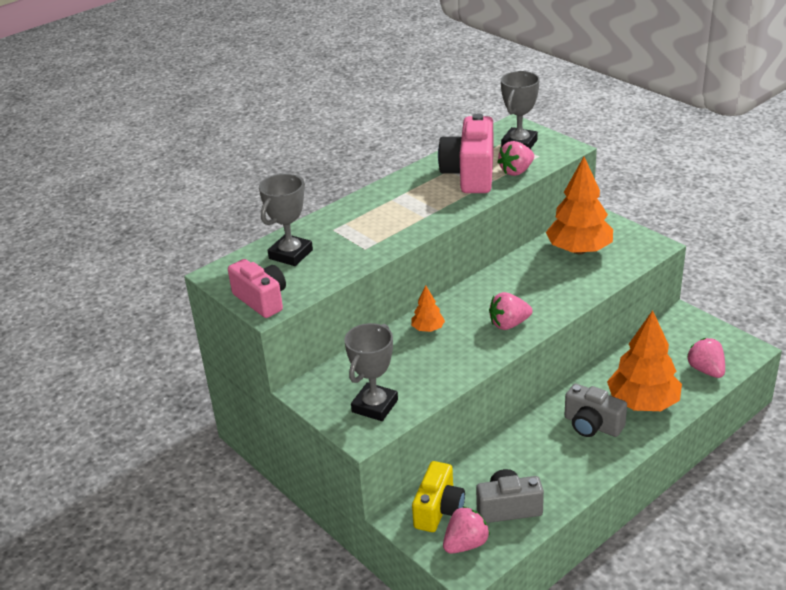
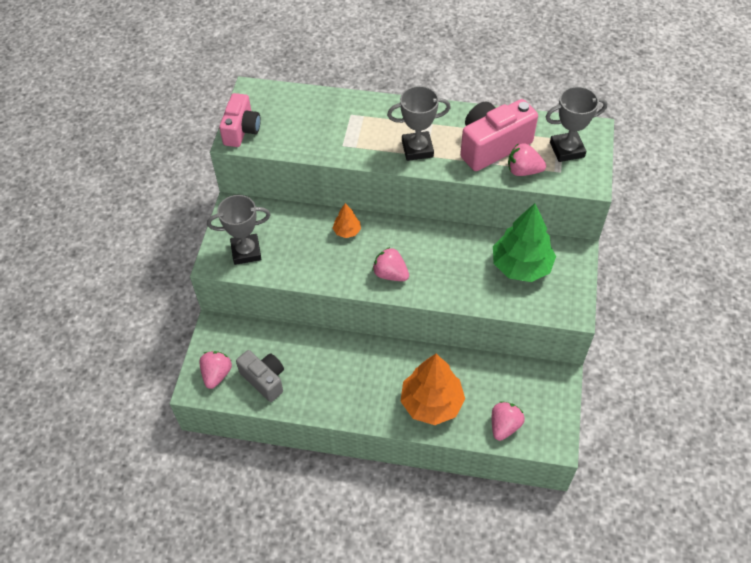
camera: 50 degrees right, 20 degrees up
grey trophy [259,174,313,266] -> grey trophy moved to [387,86,451,161]
yellow camera [412,461,465,532] -> none
pink strawberry [443,506,490,554] -> pink strawberry turned 90 degrees counterclockwise [200,351,232,389]
orange tree [546,157,613,254] -> green tree [493,203,556,282]
grey camera [565,384,627,437] -> none

